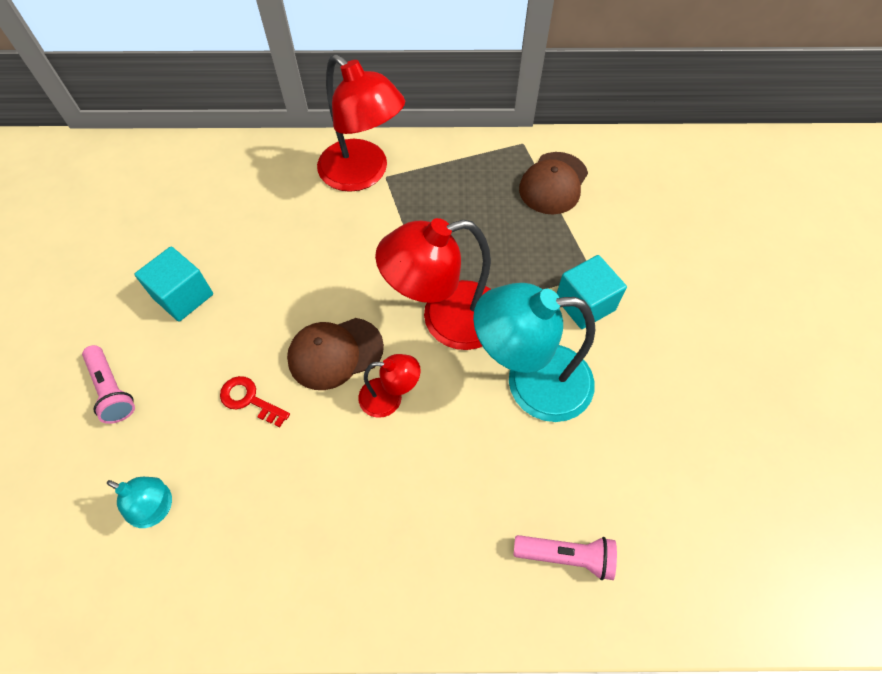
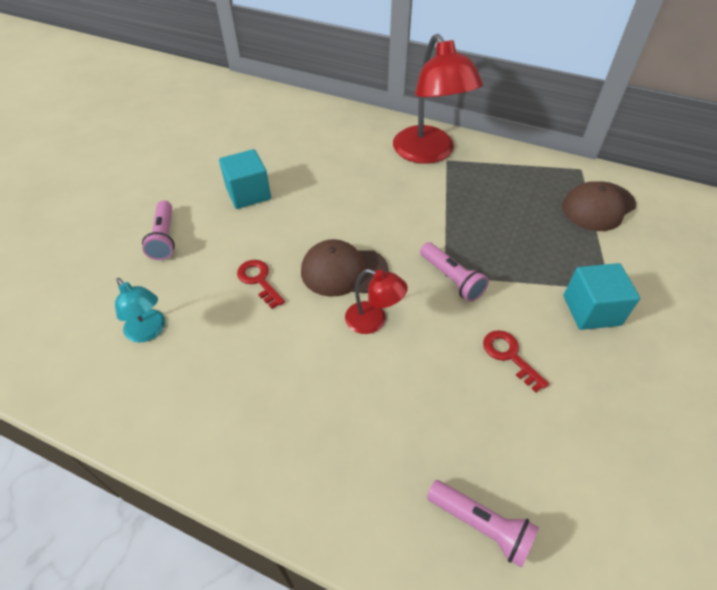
camera: 25 degrees right, 10 degrees down
red lamp [375,218,491,350] -> pink flashlight [420,242,489,302]
turquoise lamp [473,283,595,422] -> red key [483,330,549,392]

